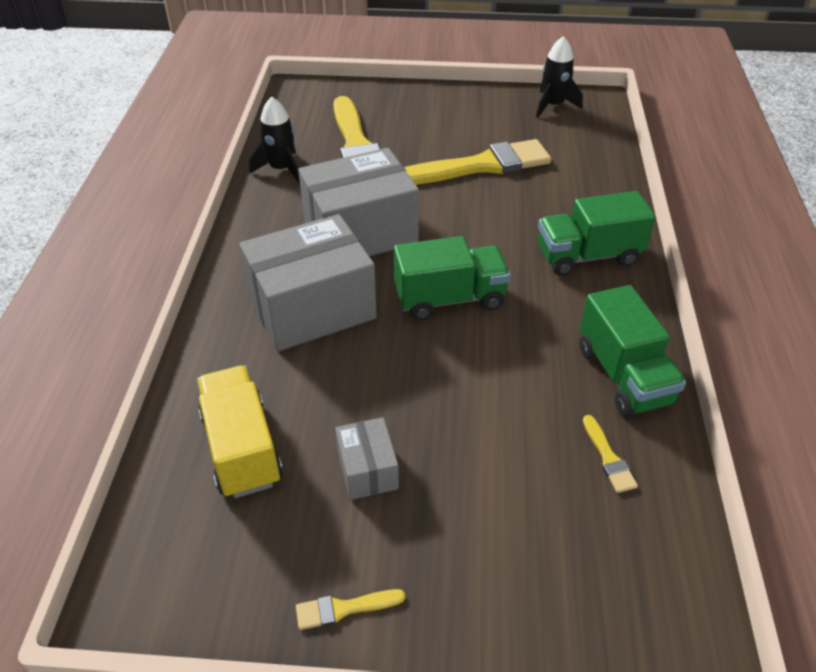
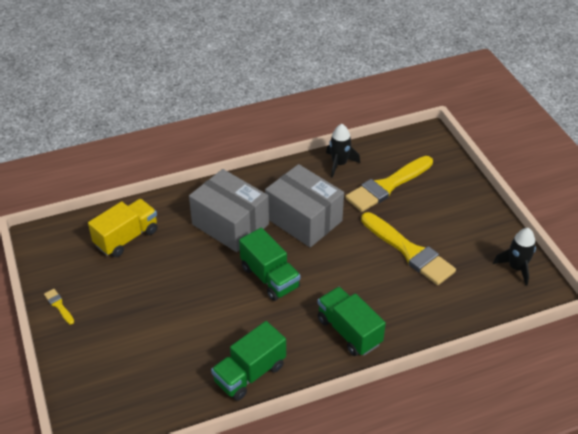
camera: 65 degrees right, 0 degrees up
grey box [335,417,399,500] -> none
yellow brush [583,415,638,493] -> none

